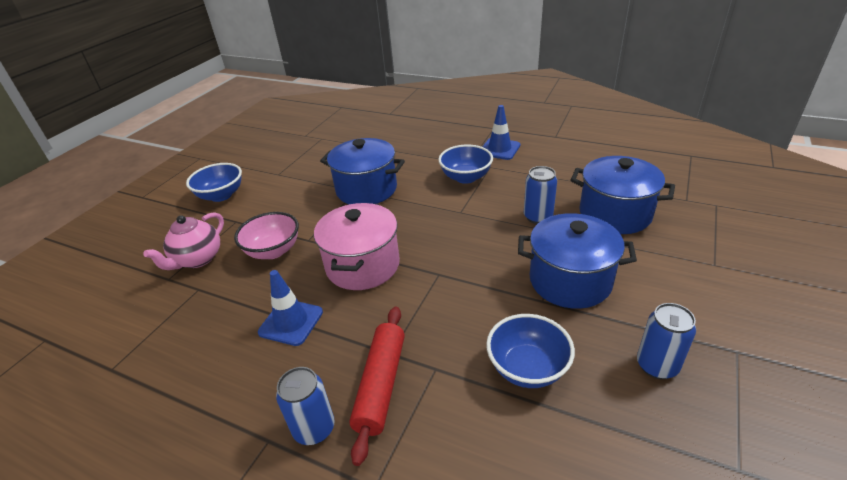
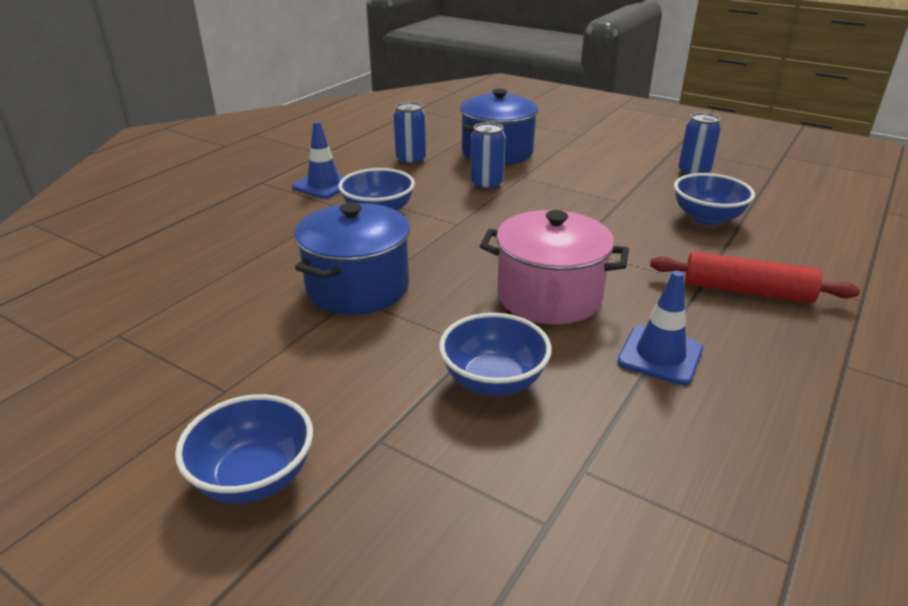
camera: 85 degrees left, 5 degrees down
pink teapot [143,212,224,270] -> none
pink bowl [234,212,299,259] -> blue bowl [439,313,552,396]
blue can [276,367,335,445] -> blue can moved to [394,102,427,165]
blue pot [518,213,637,309] -> none

